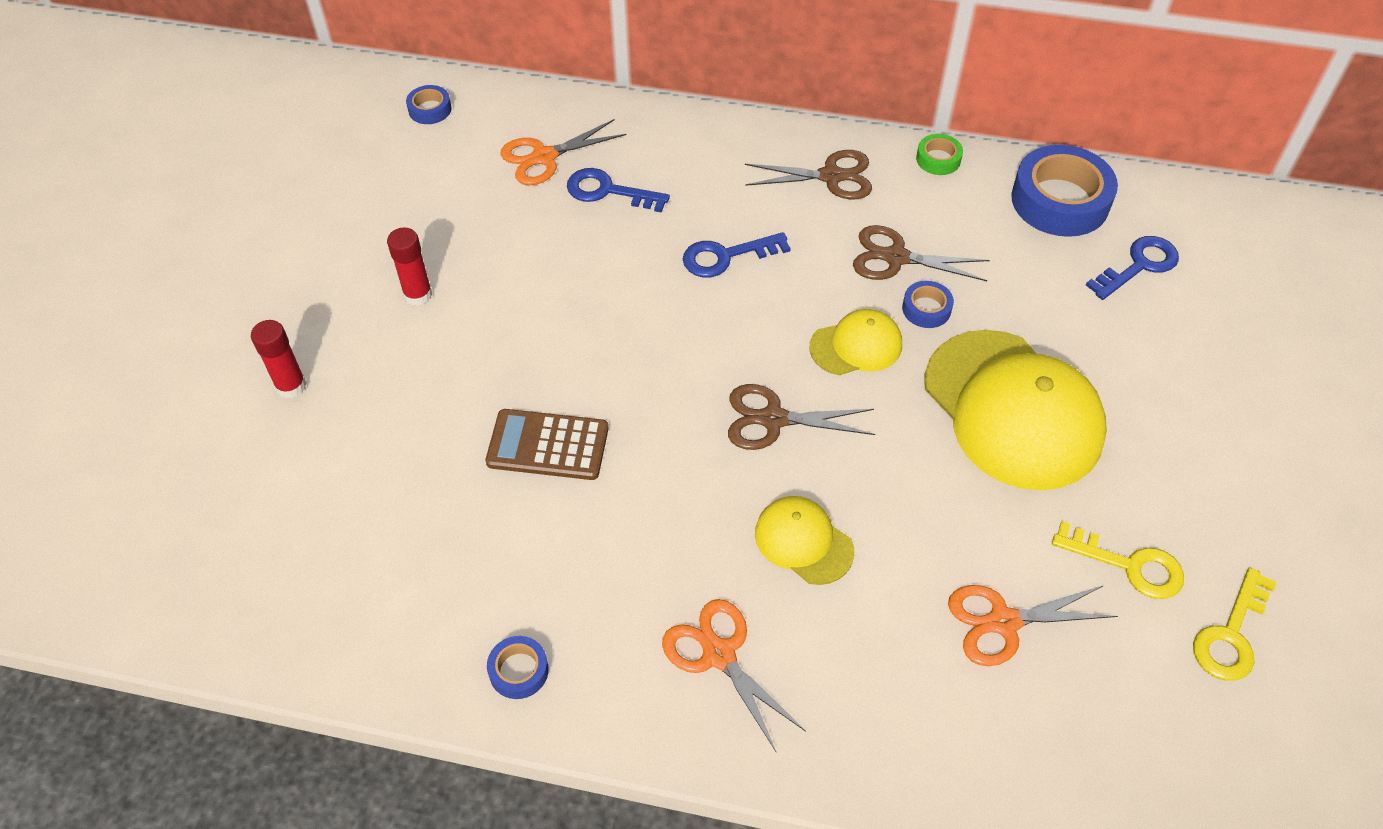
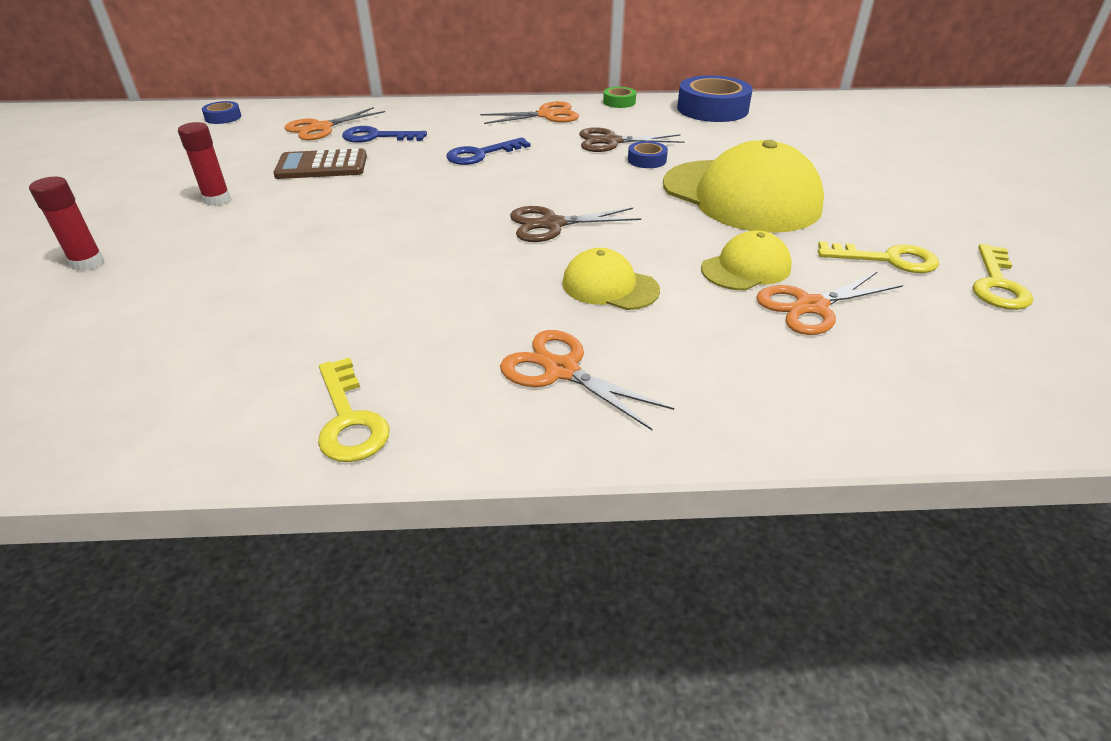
camera: 15 degrees left, 15 degrees down
brown calculator [486,409,608,480] -> brown calculator moved to [273,148,367,179]
blue tape [487,636,549,699] -> yellow key [318,358,390,462]
brown scissors [745,150,872,199] -> orange scissors [480,101,579,124]
yellow cap [809,309,902,375] -> yellow cap moved to [701,230,792,290]
blue key [1086,236,1179,300] -> none

